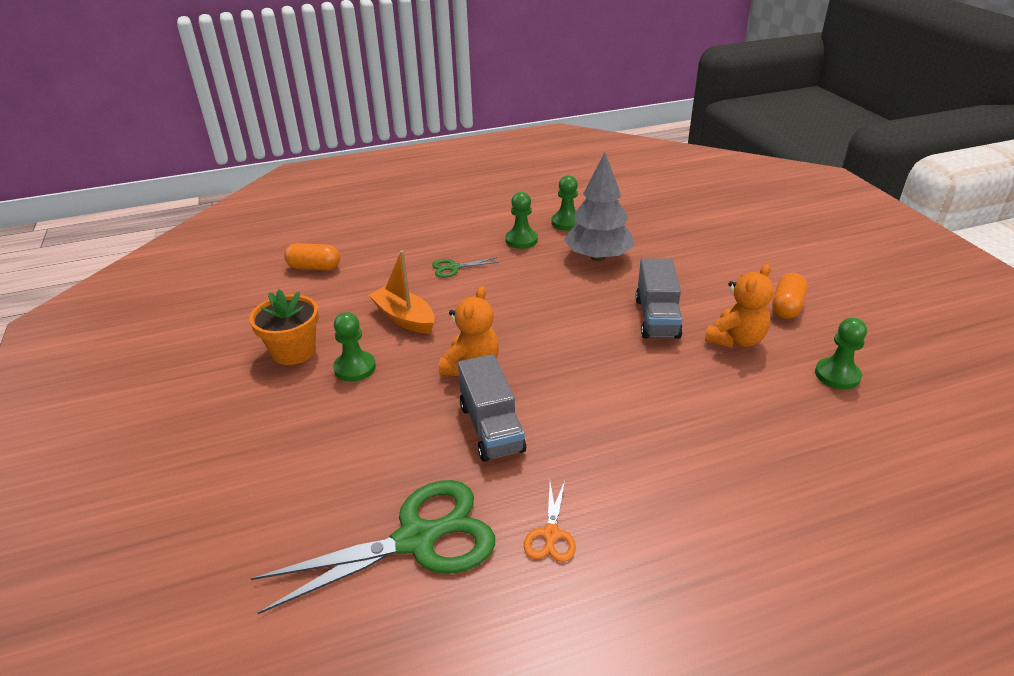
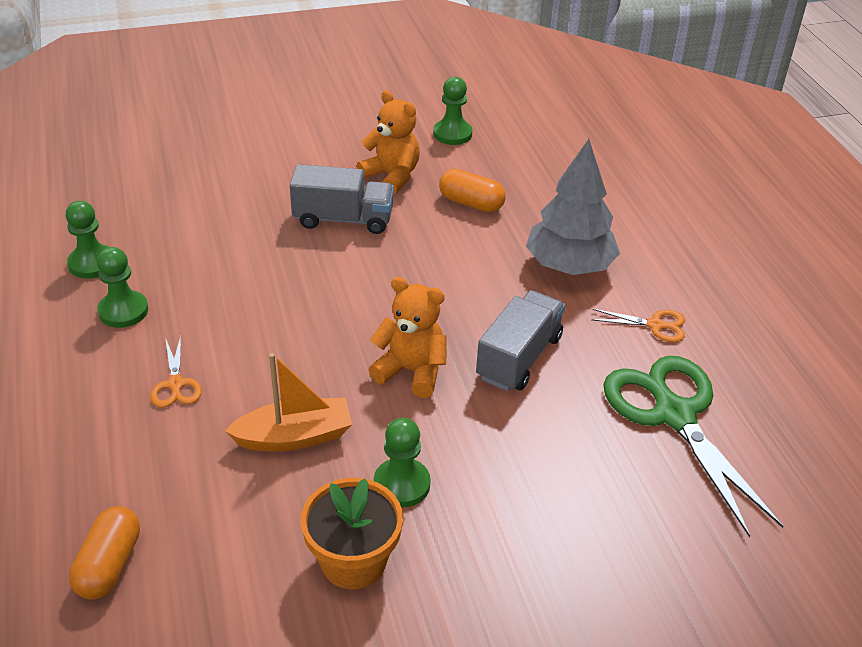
camera: 90 degrees left, 5 degrees up
orange boat [369,250,435,334] -> orange boat turned 150 degrees counterclockwise [225,353,352,451]
green scissors [432,257,499,278] -> orange scissors [150,336,202,408]
grey truck [458,354,527,462] -> grey truck turned 45 degrees counterclockwise [476,290,565,391]
grey tree [564,152,634,261] -> grey tree moved to [526,139,620,275]
orange capsule [772,273,807,319] -> orange capsule moved to [439,169,506,212]

